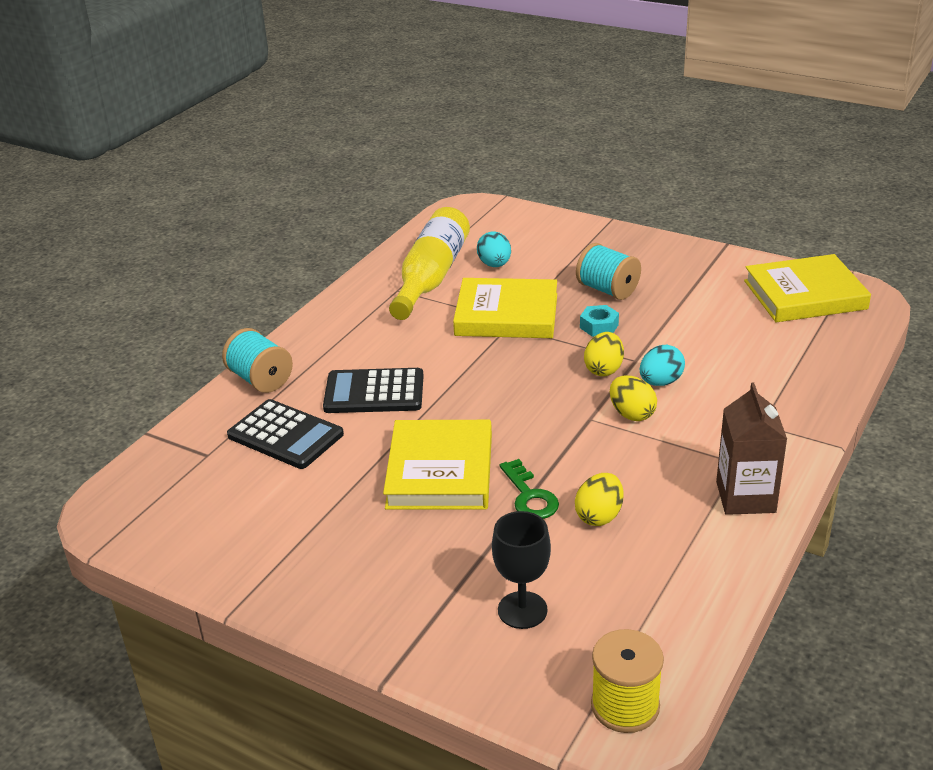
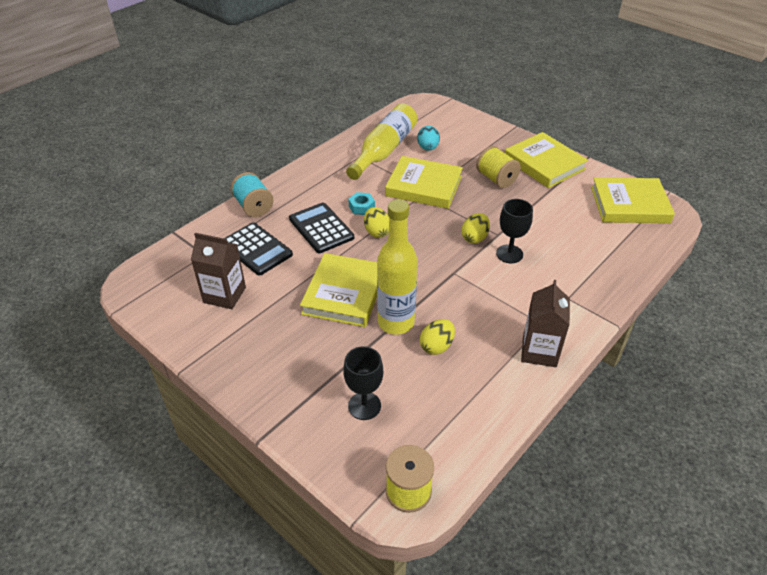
camera: 10 degrees right, 10 degrees up
black calculator [323,368,424,413] -> black calculator turned 45 degrees clockwise [289,202,354,253]
green key [499,459,559,519] -> yellow bottle [377,199,418,335]
turquoise spool [576,243,641,300] -> yellow spool [476,146,521,188]
turquoise nut [580,305,619,337] -> turquoise nut moved to [348,192,375,215]
yellow egg [610,375,657,421] -> yellow egg moved to [364,207,389,238]
turquoise egg [639,345,685,386] -> black goblet [496,199,533,263]
none -> brown carton [191,233,246,309]
none -> yellow book [505,132,588,188]

